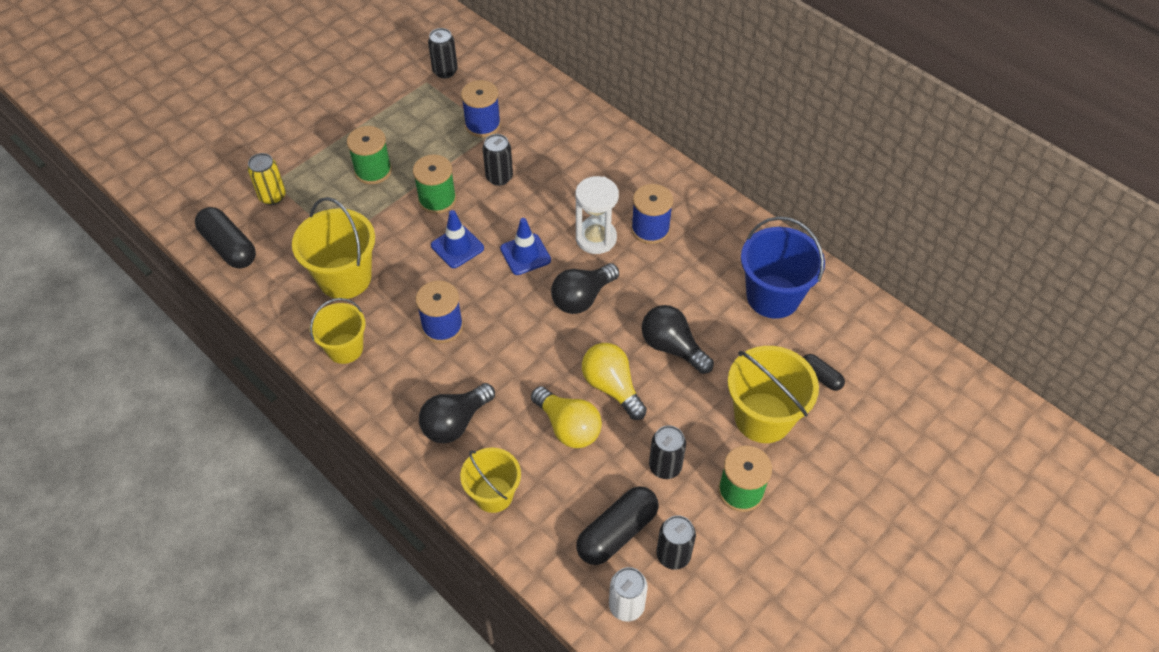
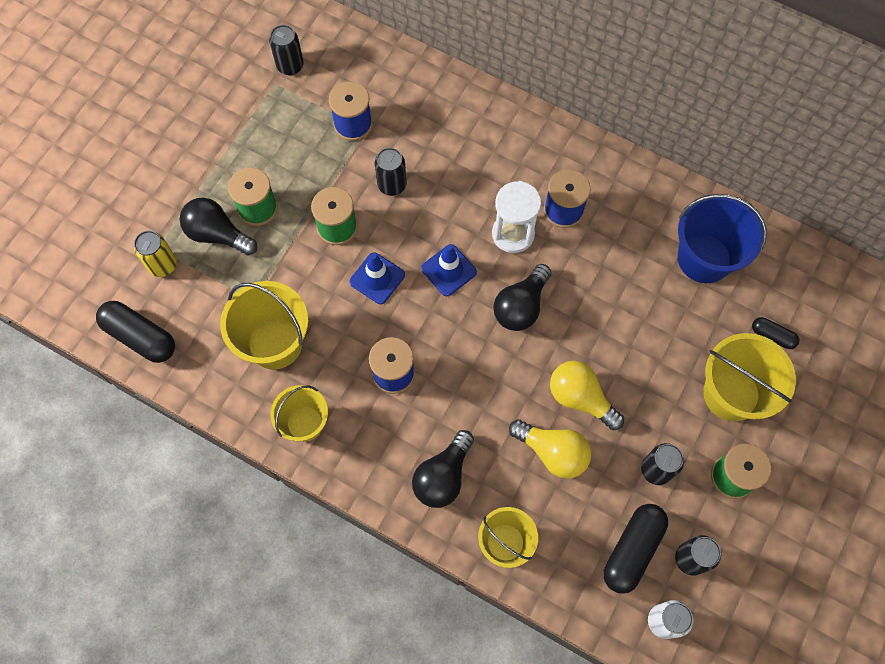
camera: 15 degrees left, 15 degrees up
black light bulb [642,305,714,374] -> black light bulb moved to [180,198,257,256]

